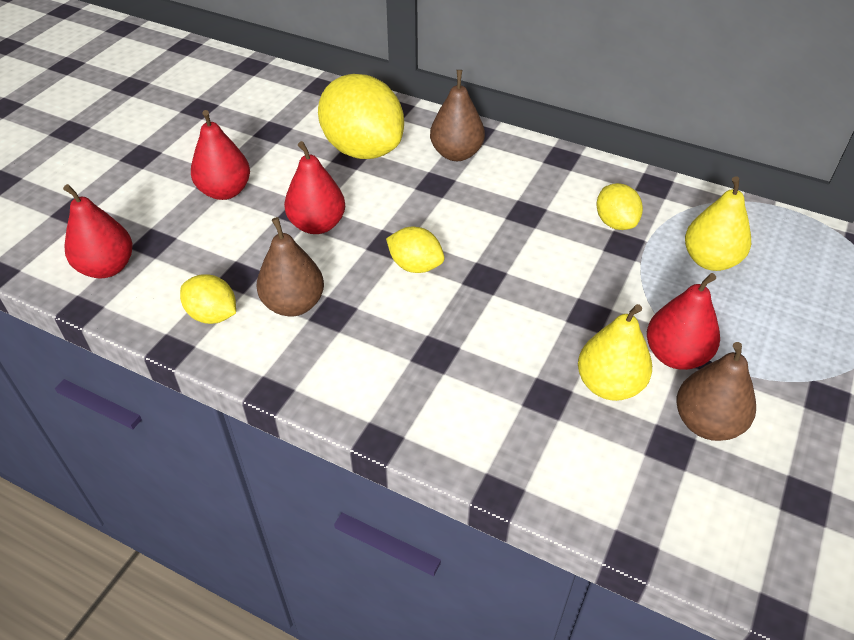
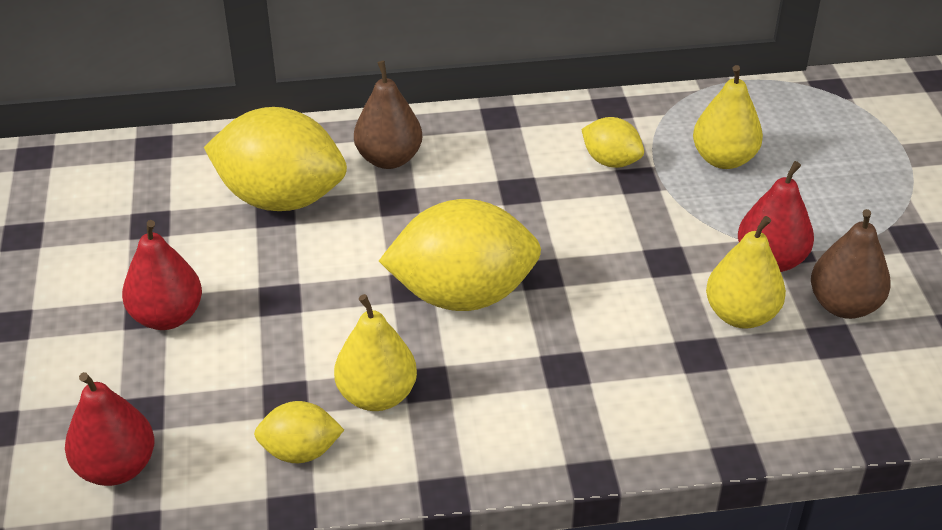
camera: 35 degrees left, 5 degrees down
brown pear [256,217,324,316] -> yellow pear [334,294,417,411]
red pear [284,141,345,234] -> none
yellow lemon [386,227,445,273] -> yellow lemon [379,199,541,311], size x2.01

